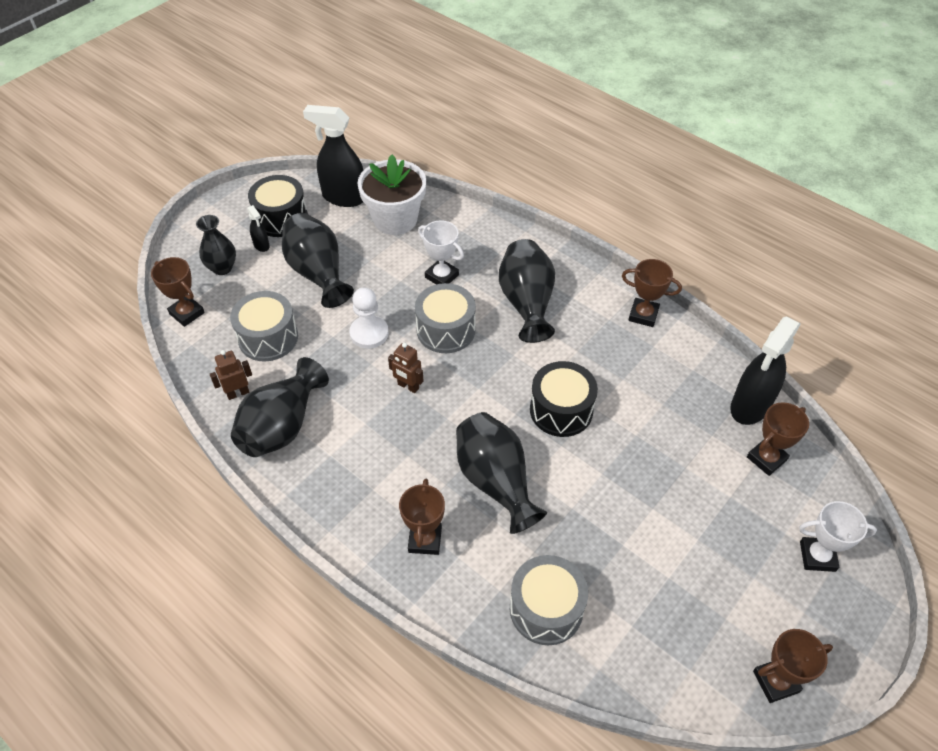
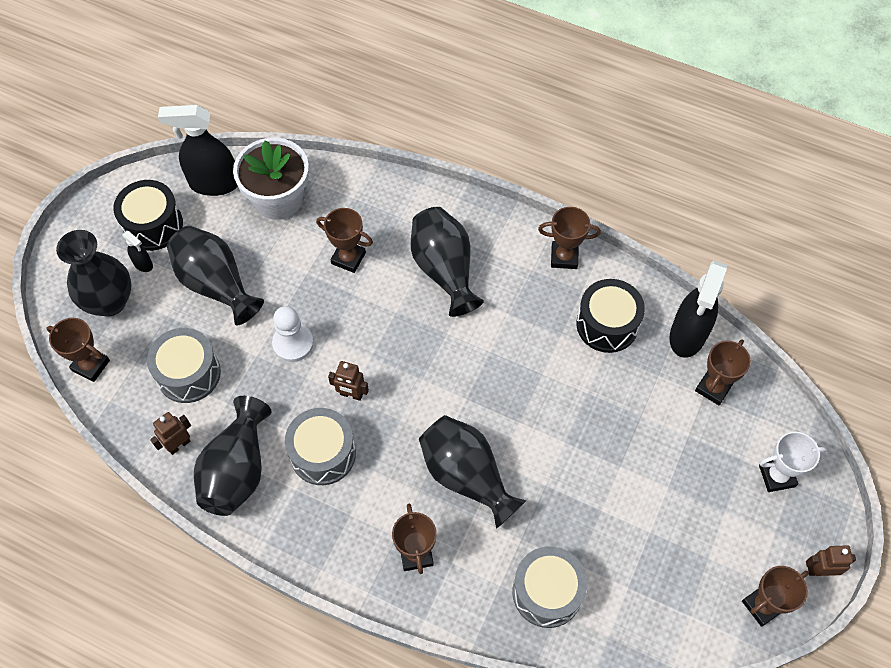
camera: 15 degrees left, 10 degrees up
black vase [196,215,236,275] -> black vase [56,230,132,317], size x1.55
grey drum [415,283,476,353] -> grey drum moved to [285,408,356,485]
white trophy [418,220,464,284] -> brown trophy [316,208,373,273]
black drum [530,361,598,437] -> black drum moved to [576,279,645,353]
none -> brown robot [806,546,856,576]

